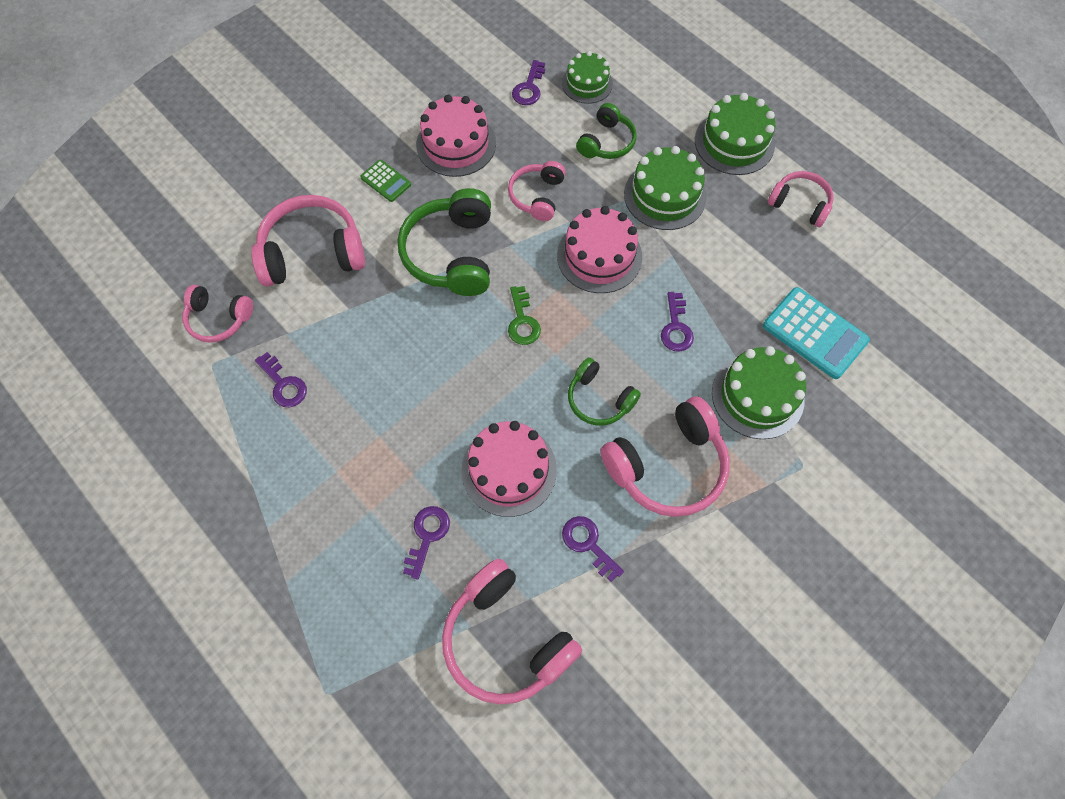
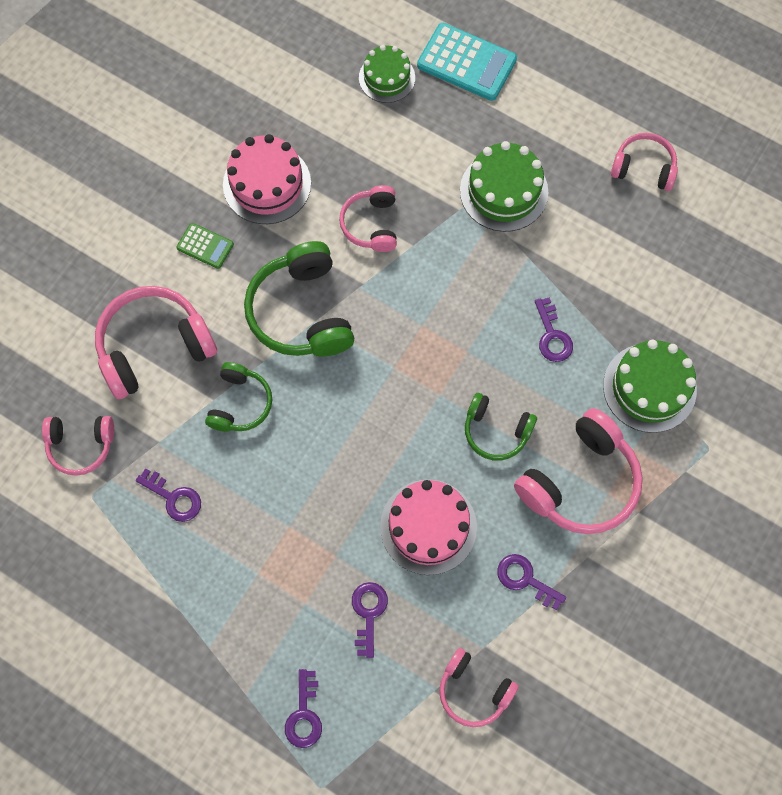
camera: 15 degrees left, 5 degrees up
pink headphones [442,559,583,704] -> pink headphones [439,648,519,727], size x0.59
green key [508,286,541,345] -> none
purple key [512,60,545,105] -> purple key moved to [285,669,322,748]
pink cake [557,206,642,293] -> none
green headphones [576,103,637,159] -> green headphones moved to [205,362,272,432]
green cake [695,93,775,175] -> none
turquoise calculator [763,287,870,379] -> turquoise calculator moved to [417,23,517,101]

